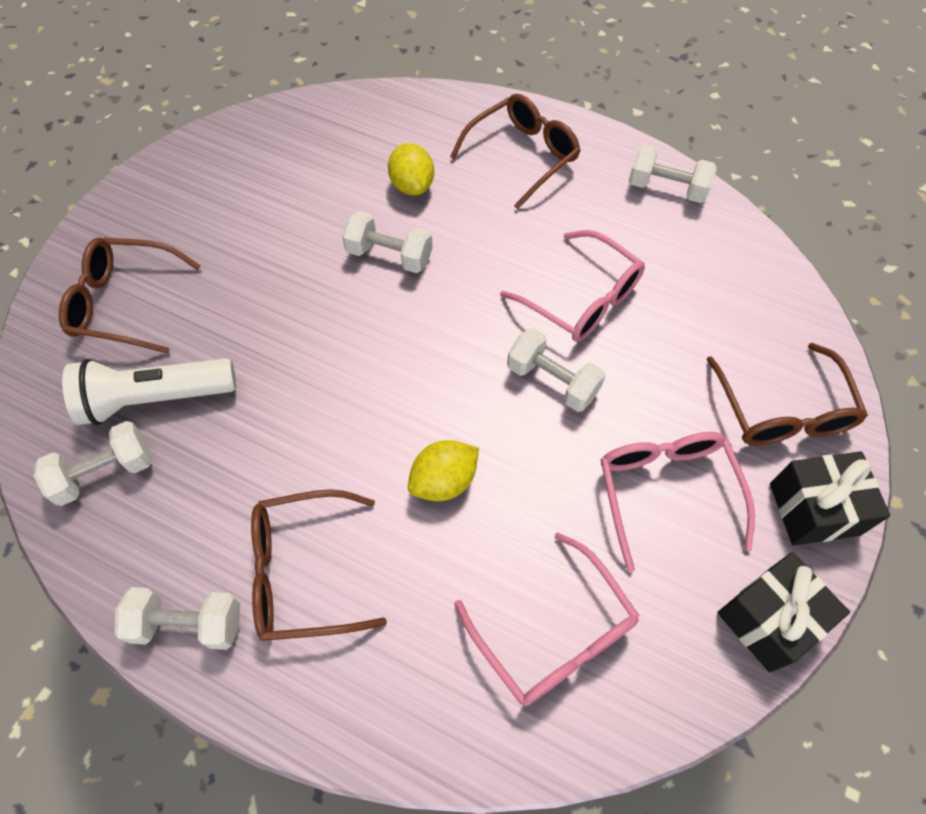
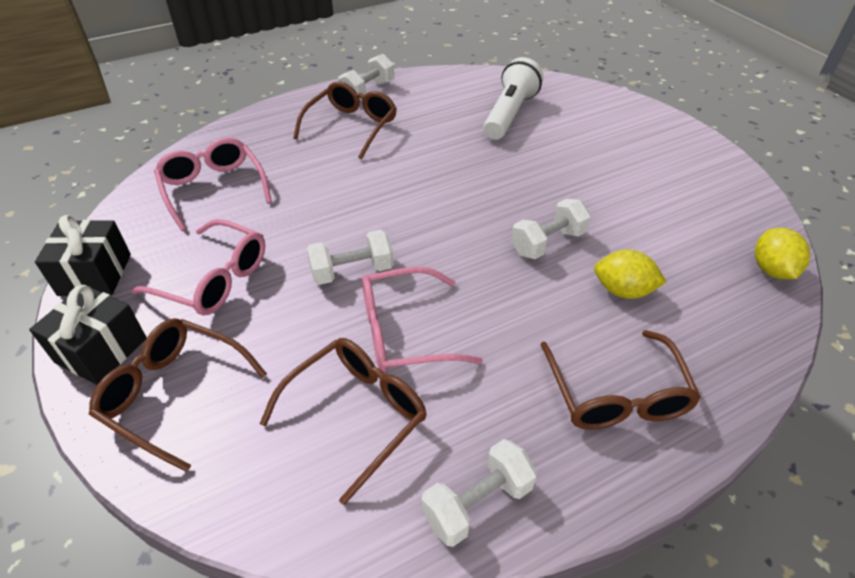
camera: 125 degrees right, 15 degrees down
white dumbbell [34,421,152,506] -> none
brown glasses [59,237,201,354] -> brown glasses moved to [260,338,427,505]
yellow lemon [408,440,479,501] -> yellow lemon moved to [755,228,810,279]
pink glasses [454,532,639,706] -> pink glasses turned 60 degrees clockwise [154,137,272,231]

